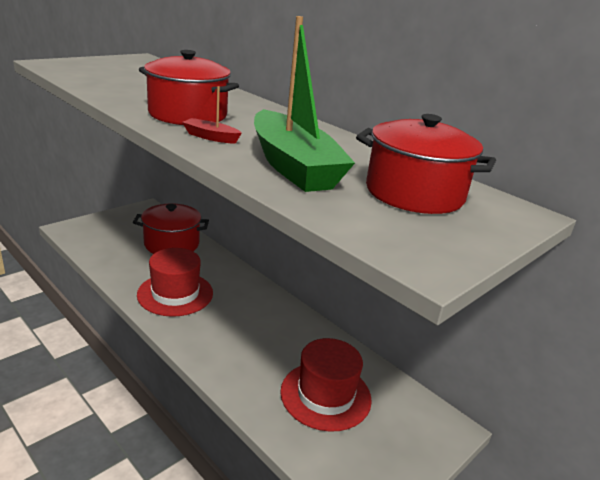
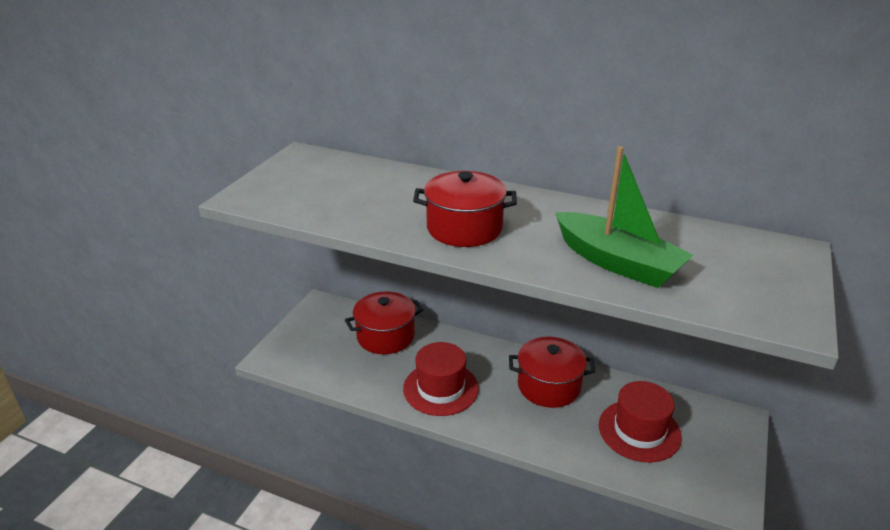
camera: 20 degrees left, 5 degrees up
red boat [182,86,242,144] -> none
red pot [356,114,496,214] -> red pot moved to [509,337,596,408]

